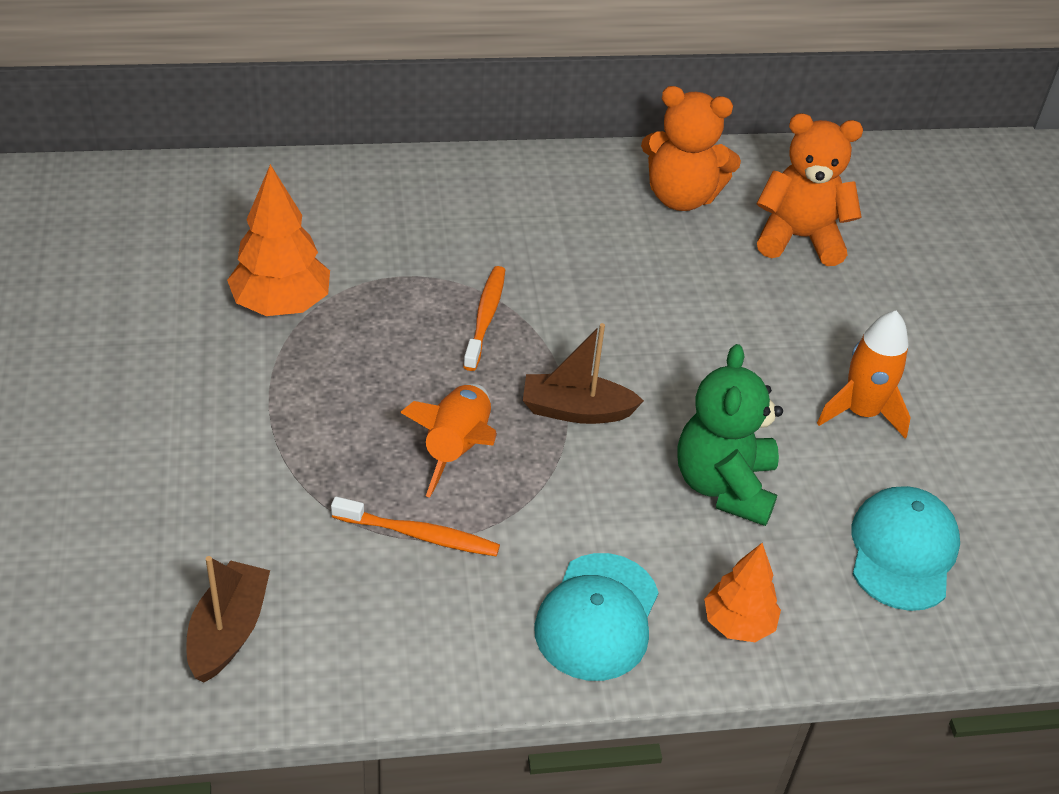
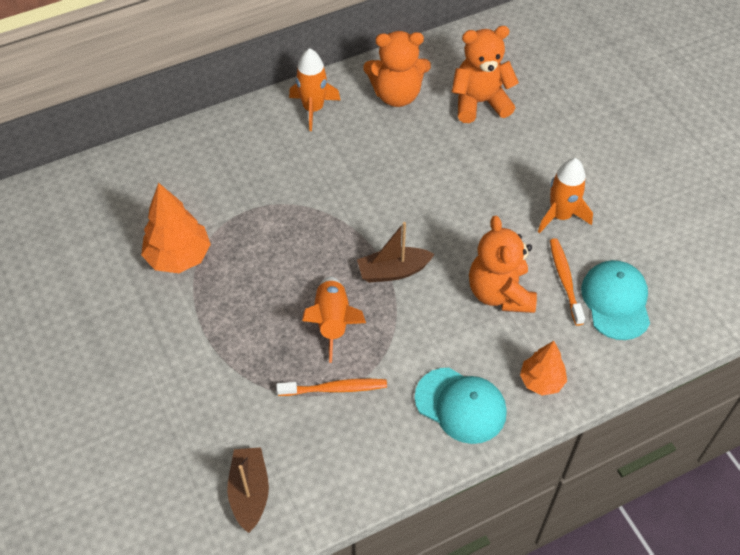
camera: 15 degrees left, 10 degrees up
orange toothbrush [463,266,505,371] -> orange toothbrush moved to [550,238,585,326]
turquoise cap [534,553,659,681] -> turquoise cap turned 60 degrees counterclockwise [415,368,507,444]
green teddy bear [677,344,783,526] -> orange teddy bear [469,216,537,313]
none -> orange rocket [289,48,340,131]

